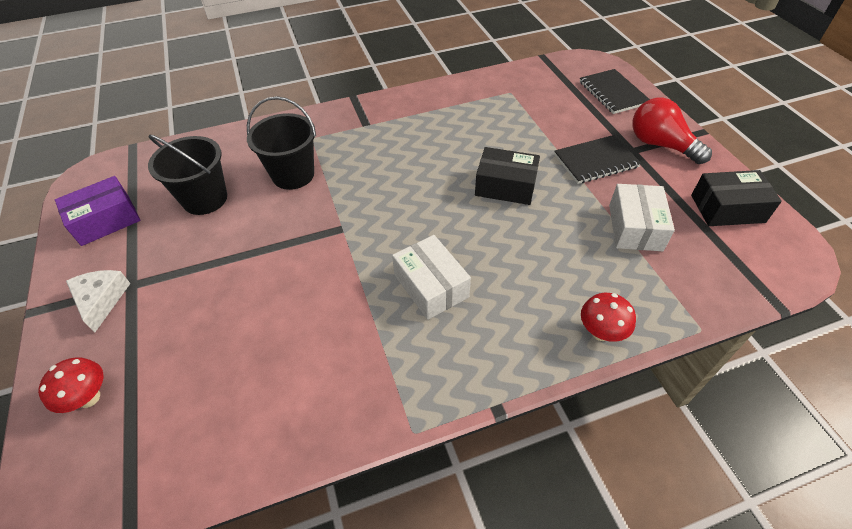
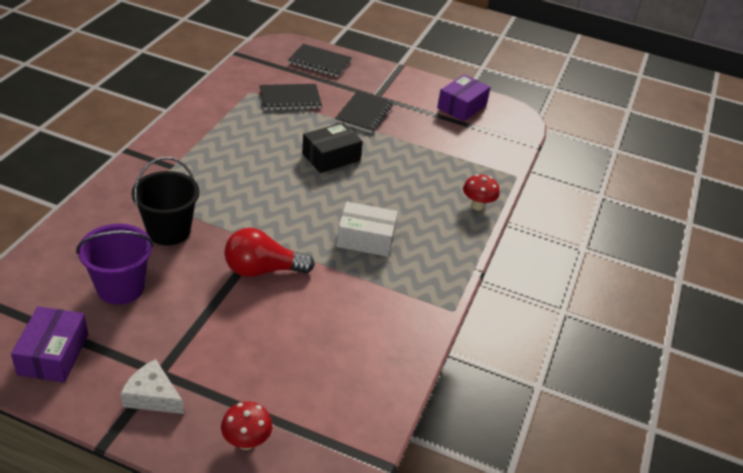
camera: 55 degrees left, 10 degrees down
black bucket [148,135,227,215] -> purple bucket [76,224,154,305]
white box [609,184,675,251] -> none
red light bulb [632,98,712,164] -> red light bulb moved to [224,228,315,277]
black box [691,170,782,226] -> purple box [437,74,491,122]
none -> black notebook [259,84,322,110]

